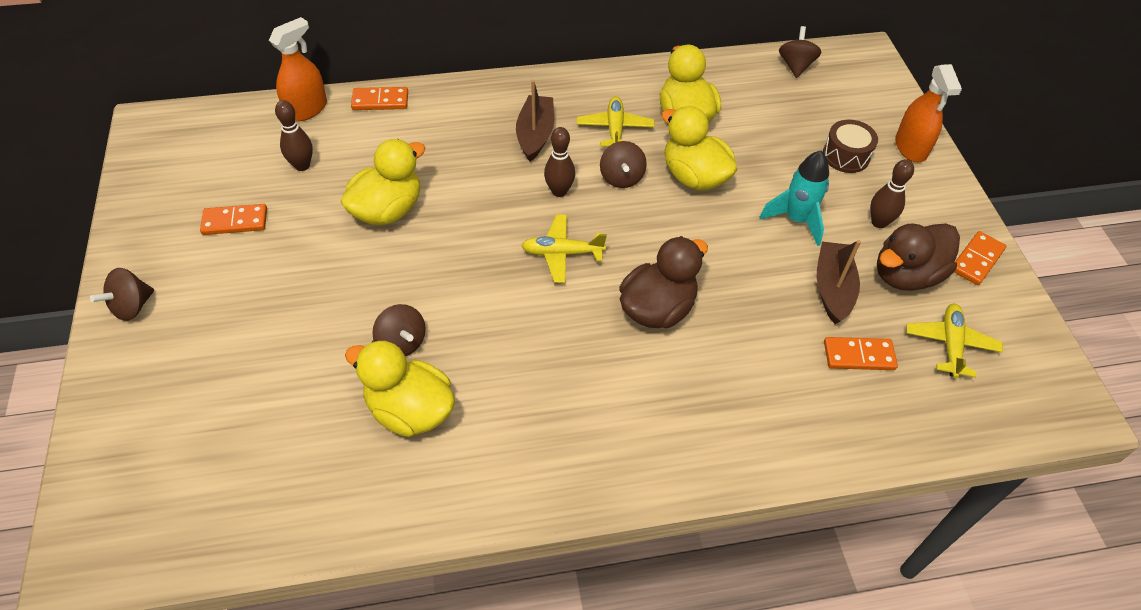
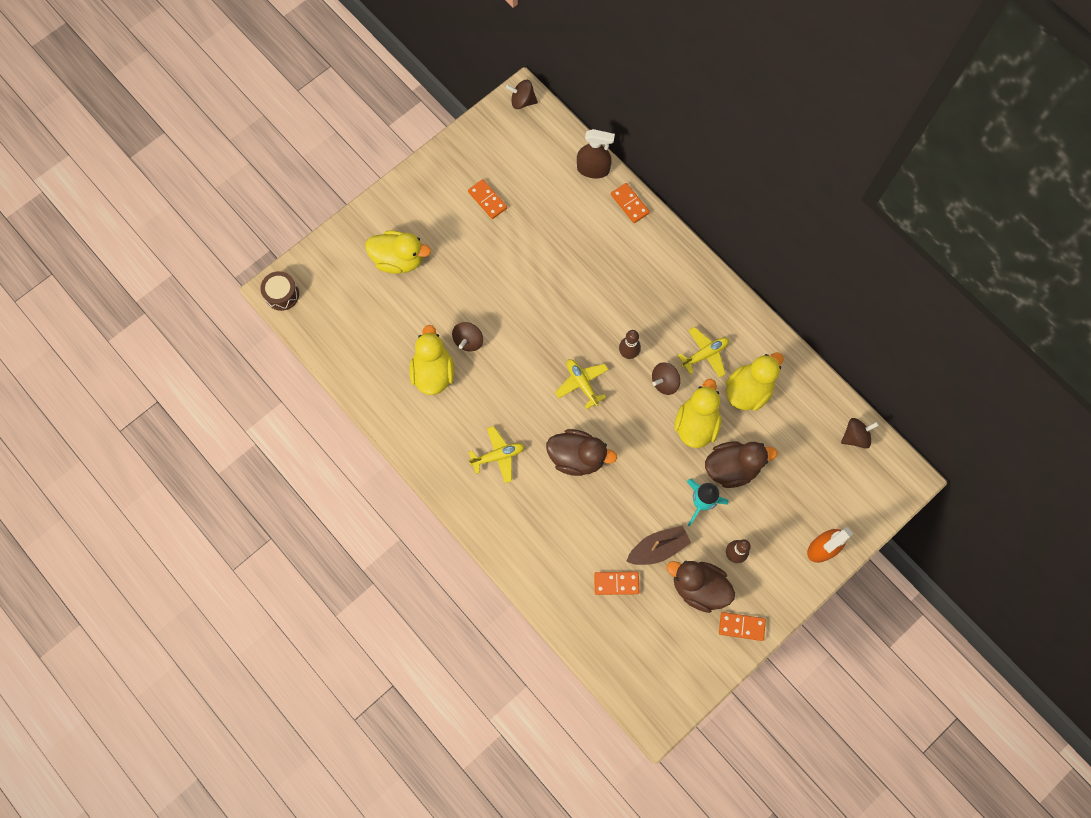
camera: 60 degrees right, 20 degrees up
brown spinning top [90,268,154,321] -> brown spinning top moved to [506,80,538,109]
orange spray bottle [269,17,327,122] -> brown spray bottle [577,129,615,179]
brown bowling pin [275,100,313,171] -> none
yellow duck [341,139,425,225] -> yellow duck moved to [365,230,431,274]
brown boat [516,80,554,162] -> none
brown drum [823,120,878,173] -> brown drum moved to [260,271,299,311]
orange domino [824,337,898,370] -> orange domino turned 60 degrees counterclockwise [594,572,639,595]
yellow plane [906,304,1003,378] -> yellow plane moved to [469,426,525,483]
none -> brown duck [705,441,777,488]

